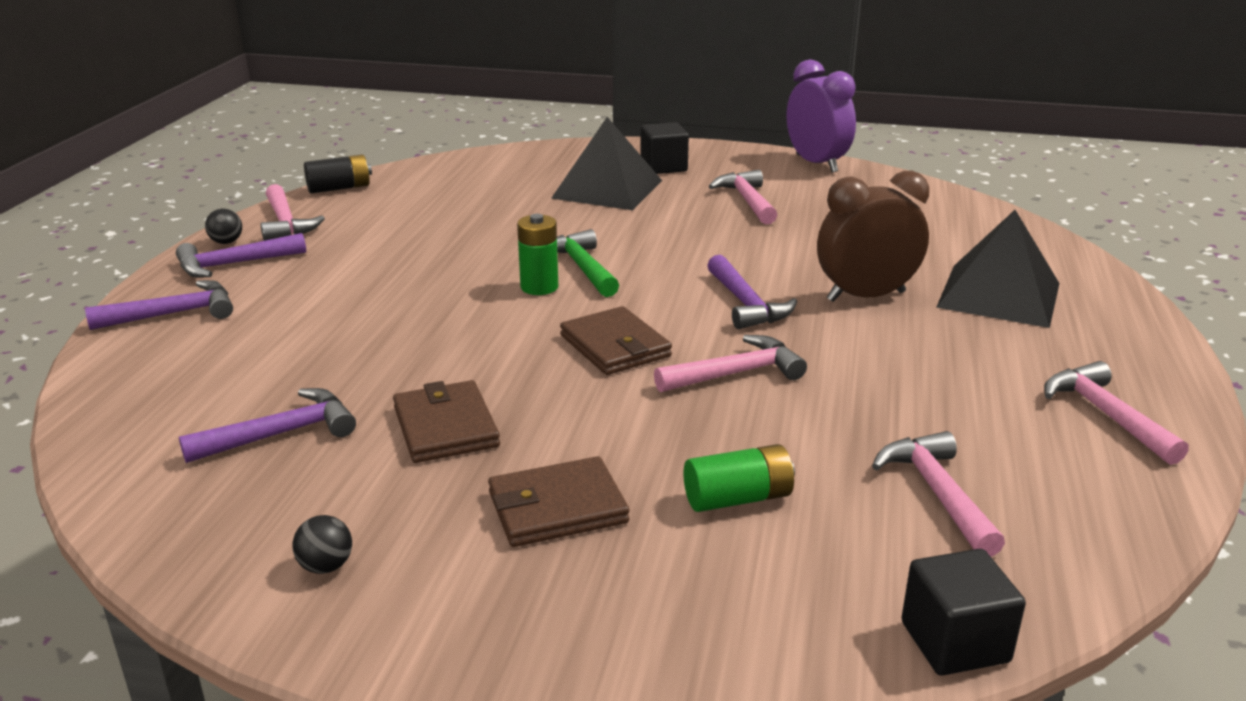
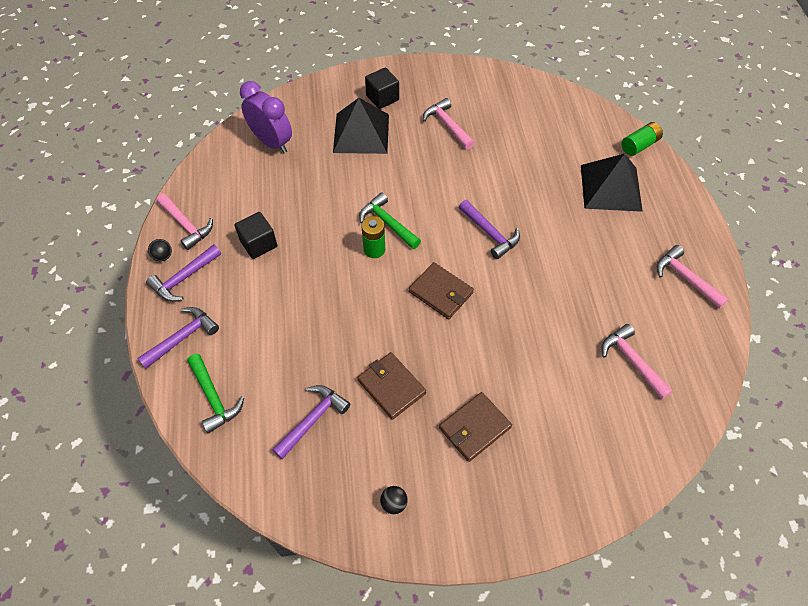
camera: 20 degrees left, 30 degrees up
black battery [304,155,372,194] -> none
pink hammer [654,335,807,392] -> none
green battery [684,444,795,512] -> green battery moved to [622,122,663,156]
purple clock [787,59,856,173] -> purple clock moved to [240,81,292,153]
brown clock [817,171,929,302] -> none
black cube [901,549,1026,676] -> black cube moved to [235,212,277,259]
none -> green hammer [187,354,244,433]

